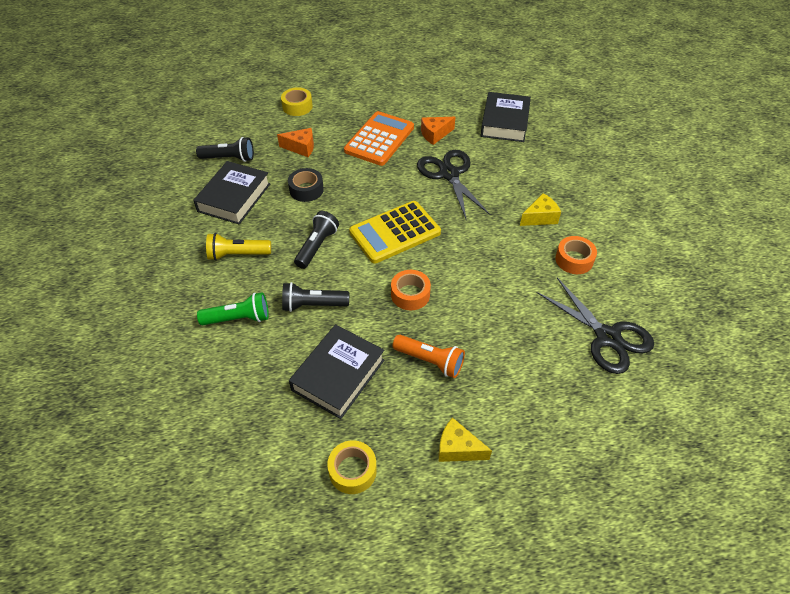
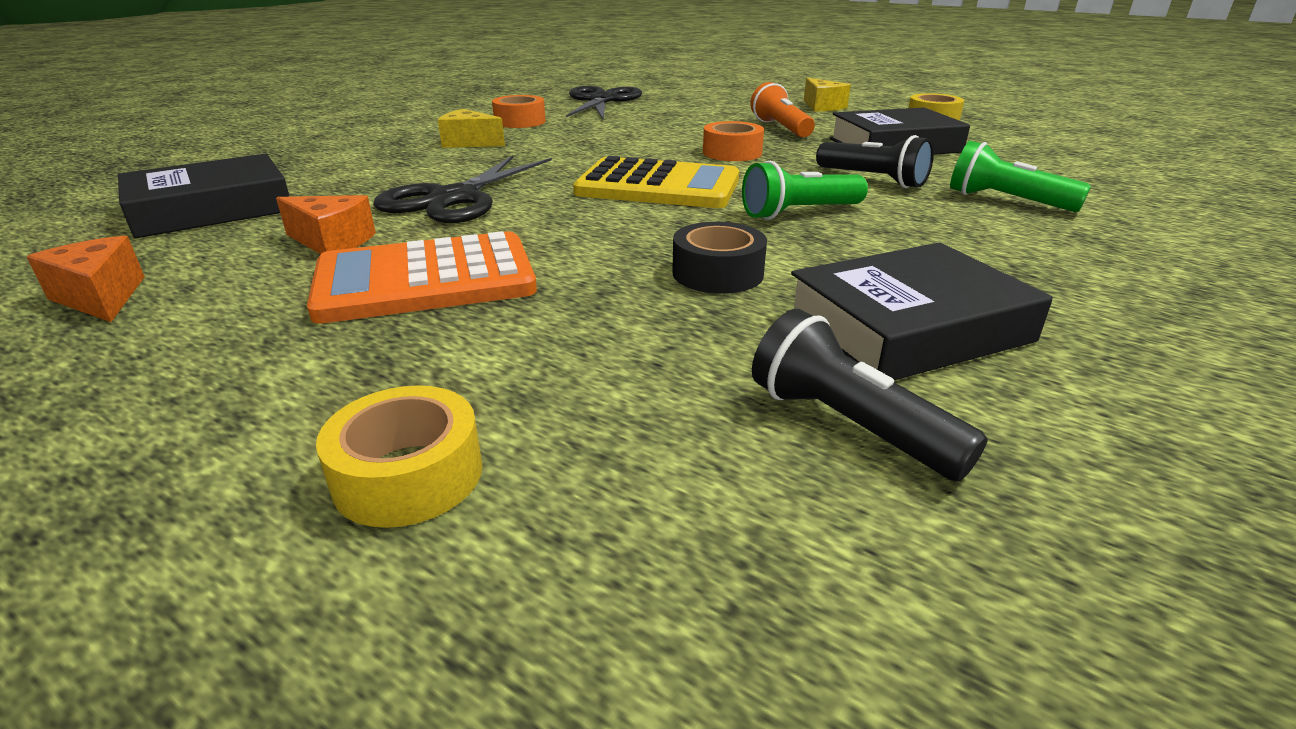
camera: 135 degrees left, 20 degrees down
yellow flashlight [206,233,271,261] -> none
orange cheese [277,128,314,157] -> orange cheese moved to [27,235,145,322]
black flashlight [294,211,339,269] -> green flashlight [742,161,868,220]

